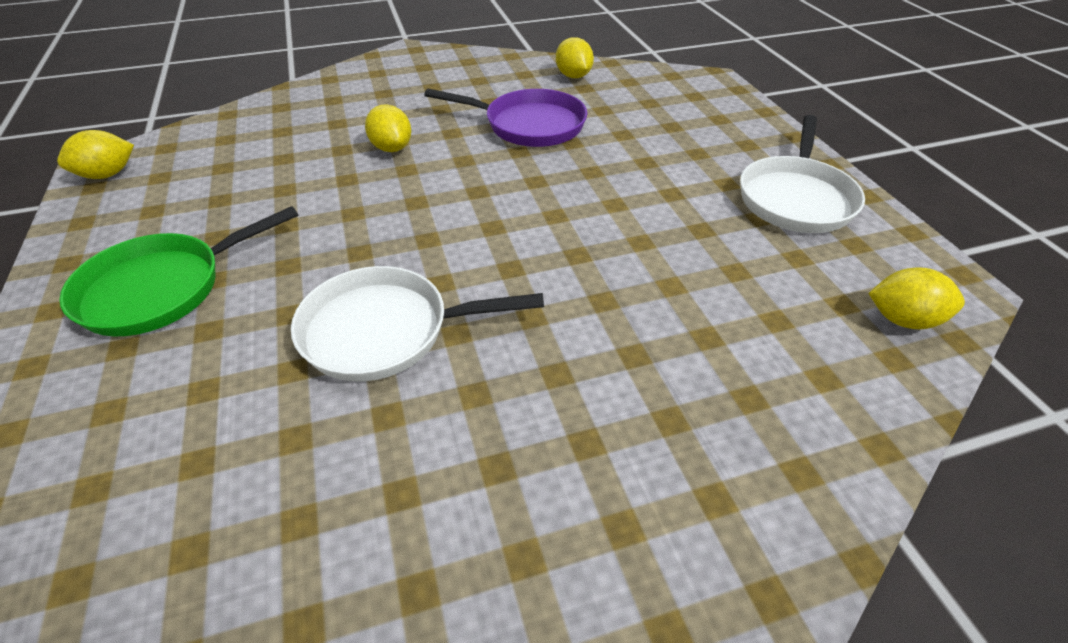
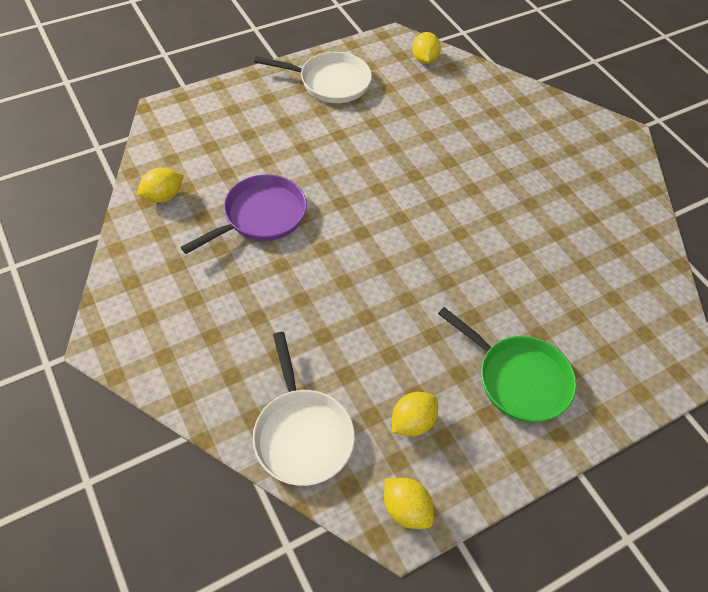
camera: 105 degrees left, 10 degrees up
white pan [291,266,544,381] -> white pan moved to [253,332,355,486]
yellow lemon [365,104,411,152] -> yellow lemon moved to [392,392,438,437]
purple pan [424,89,587,147] -> purple pan turned 45 degrees clockwise [181,174,307,254]

